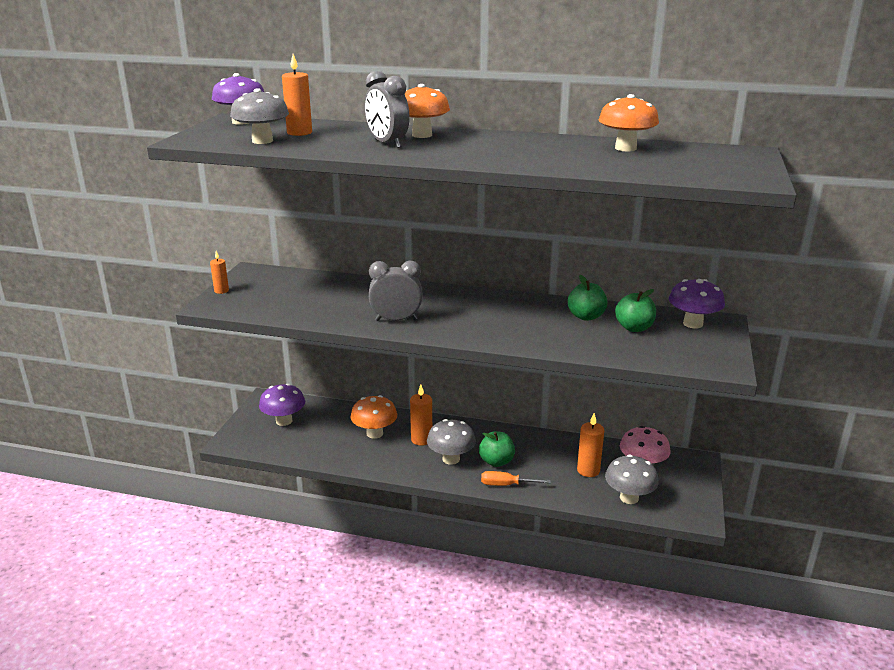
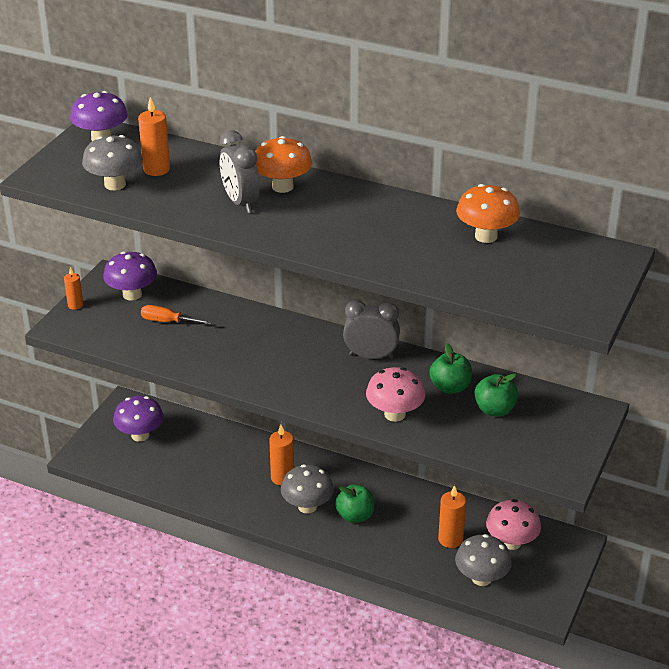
camera: 10 degrees right, 10 degrees up
orange mushroom [350,395,397,439] -> none
grey clock [369,261,423,321] -> grey clock moved to [343,300,400,359]
orange screwdriver [481,471,551,486] -> orange screwdriver moved to [141,305,212,325]
purple mushroom [669,279,725,328] -> purple mushroom moved to [103,251,157,301]
none -> pink mushroom [366,367,425,422]

